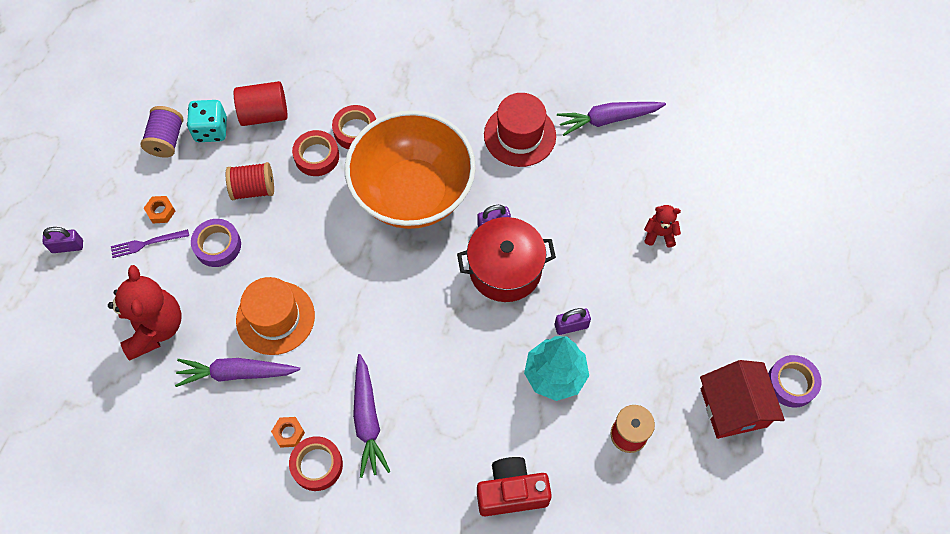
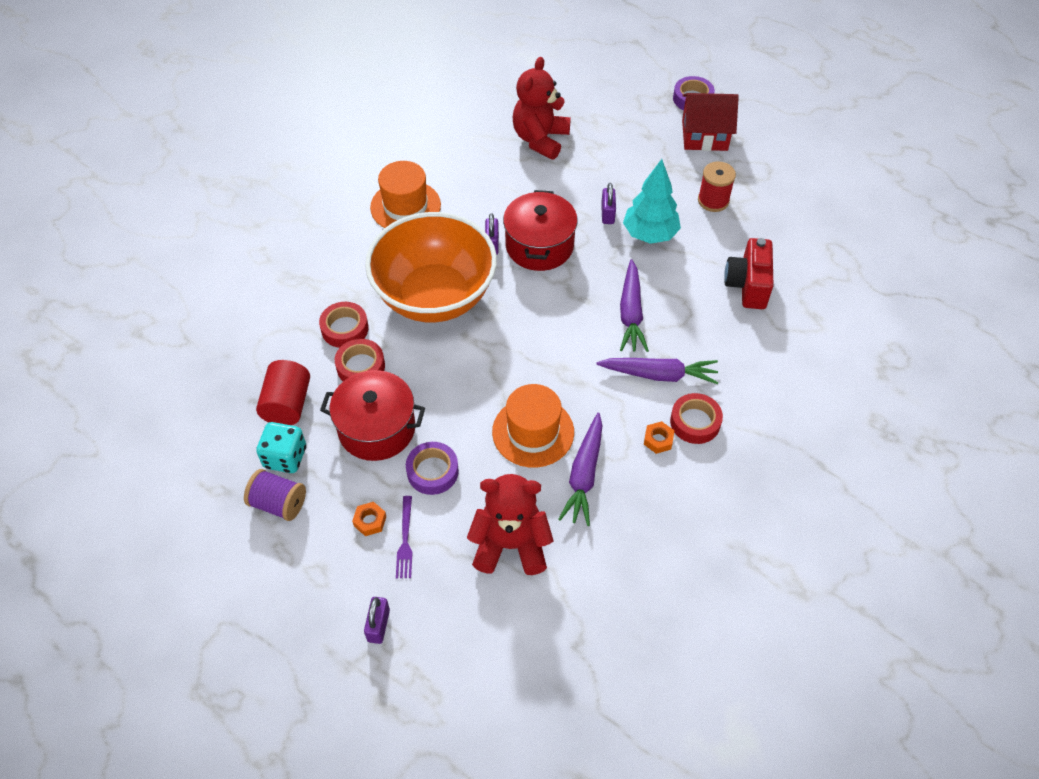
camera: 75 degrees left, 10 degrees down
red spool [226,162,274,200] -> red pot [320,370,425,461]
red hat [484,93,556,167] -> orange hat [370,161,441,228]
purple carrot [557,102,666,136] -> purple carrot moved to [620,259,649,352]
red teddy bear [644,205,681,247] -> red teddy bear [513,57,571,159], size x2.01

